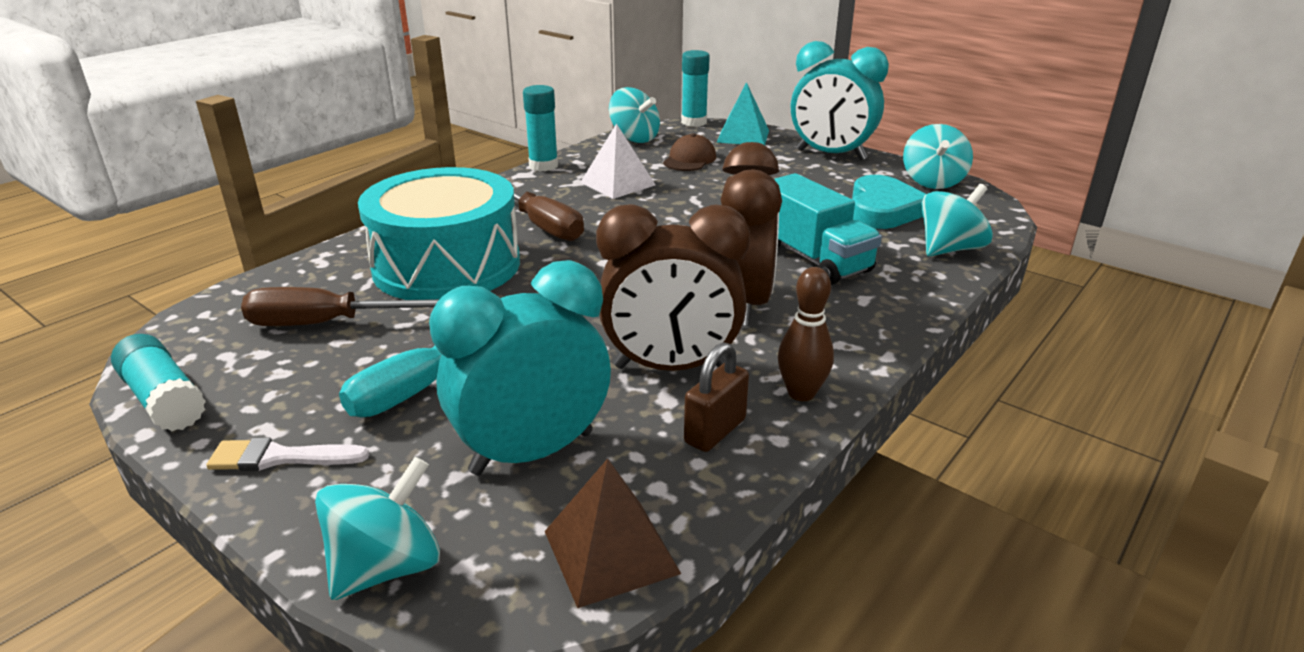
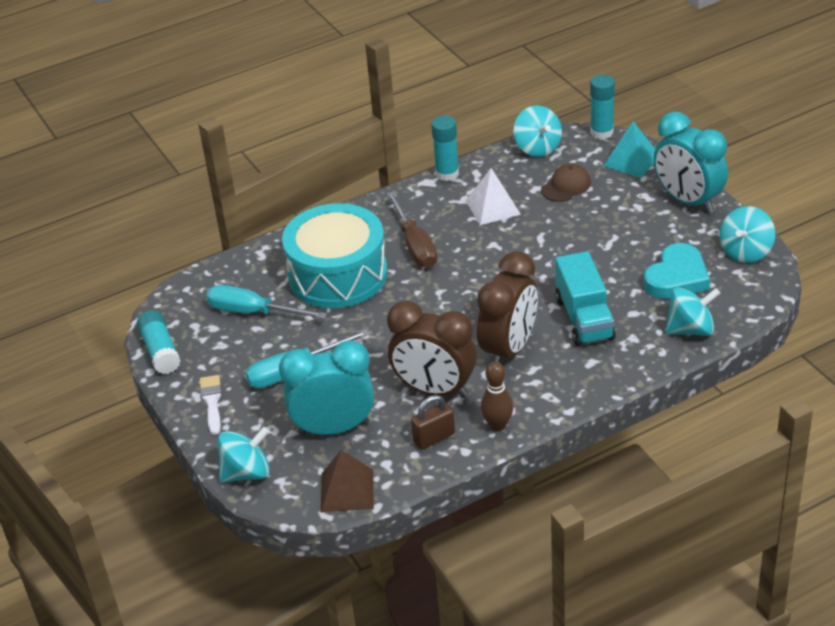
camera: 25 degrees right, 10 degrees up
white brush [206,438,370,471] -> white brush turned 60 degrees clockwise [200,375,222,435]
brown screwdriver [241,287,439,326] -> turquoise screwdriver [206,285,327,319]

